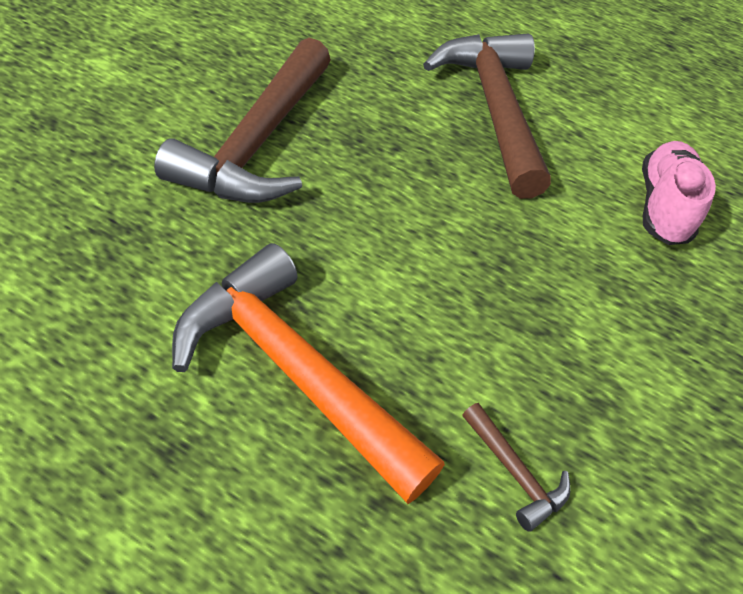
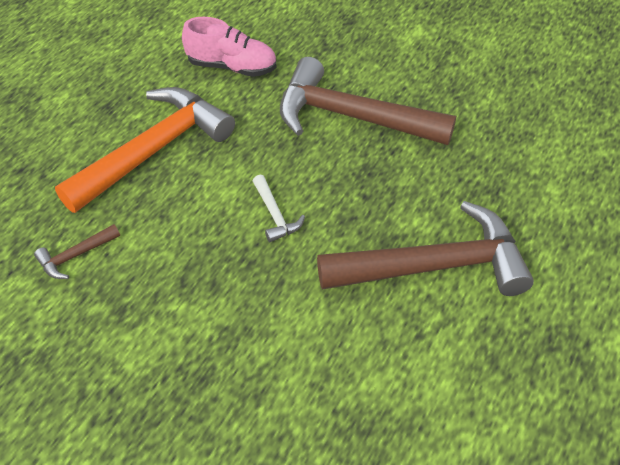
camera: 95 degrees right, 0 degrees up
pink shoe [642,141,716,245] -> pink shoe moved to [182,17,276,77]
none -> white hammer [253,175,305,242]

